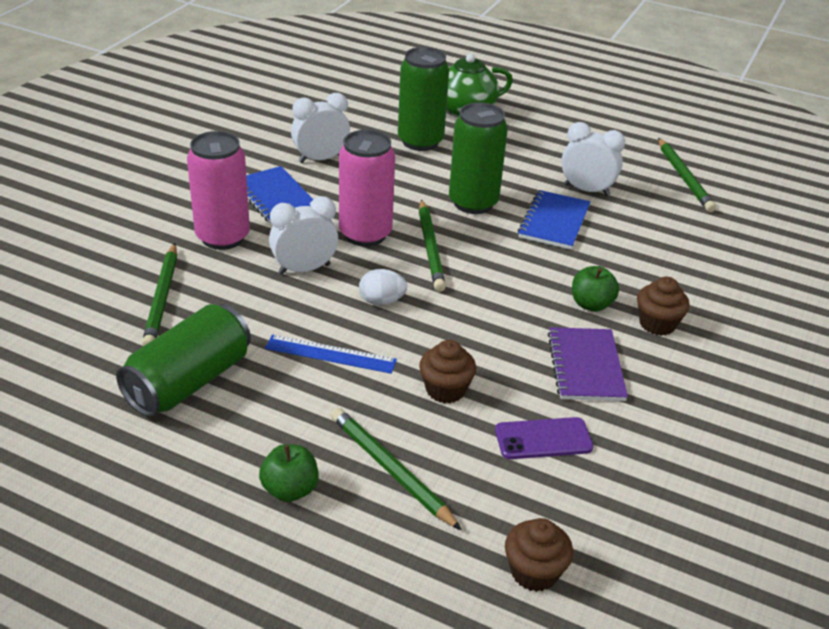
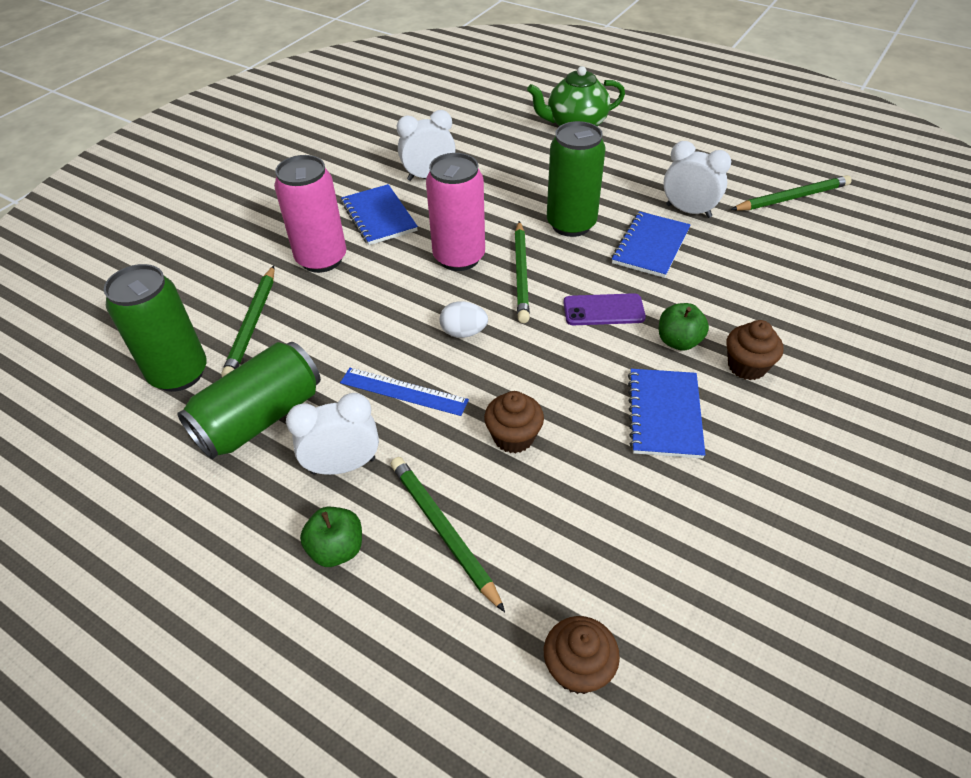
camera: 10 degrees right, 10 degrees up
white clock [269,196,338,275] -> white clock moved to [286,393,379,475]
green can [398,47,449,151] -> green can moved to [104,264,207,392]
purple phone [495,417,593,459] -> purple phone moved to [563,293,646,325]
purple notebook [548,327,628,401] -> blue notebook [628,369,705,459]
green pencil [658,138,716,212] -> green pencil turned 105 degrees counterclockwise [731,175,852,210]

